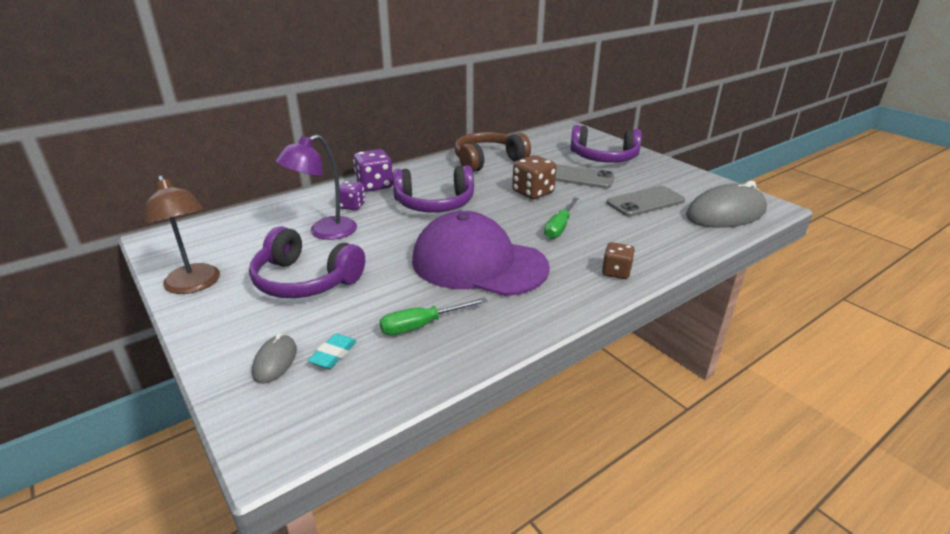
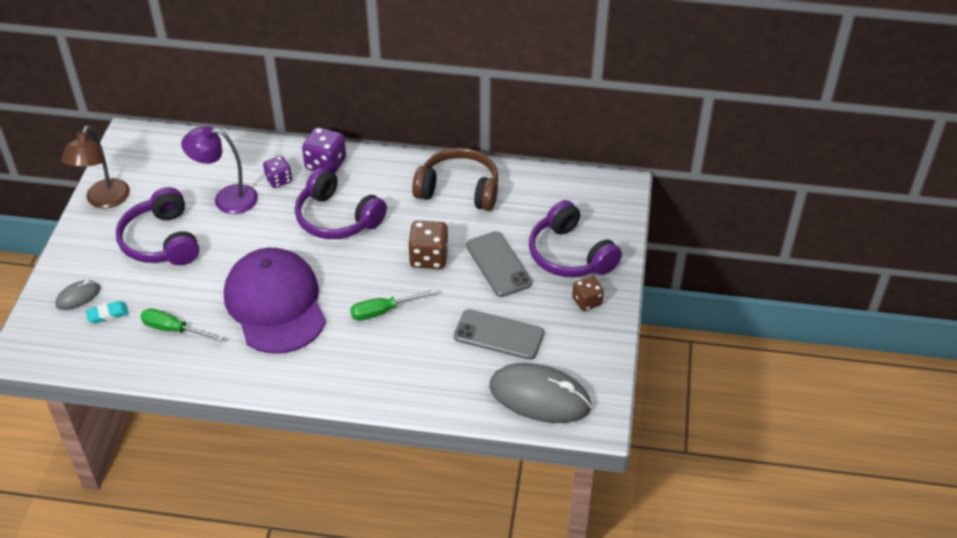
camera: 45 degrees right, 15 degrees up
brown dice [602,242,635,279] -> brown dice moved to [572,276,604,311]

